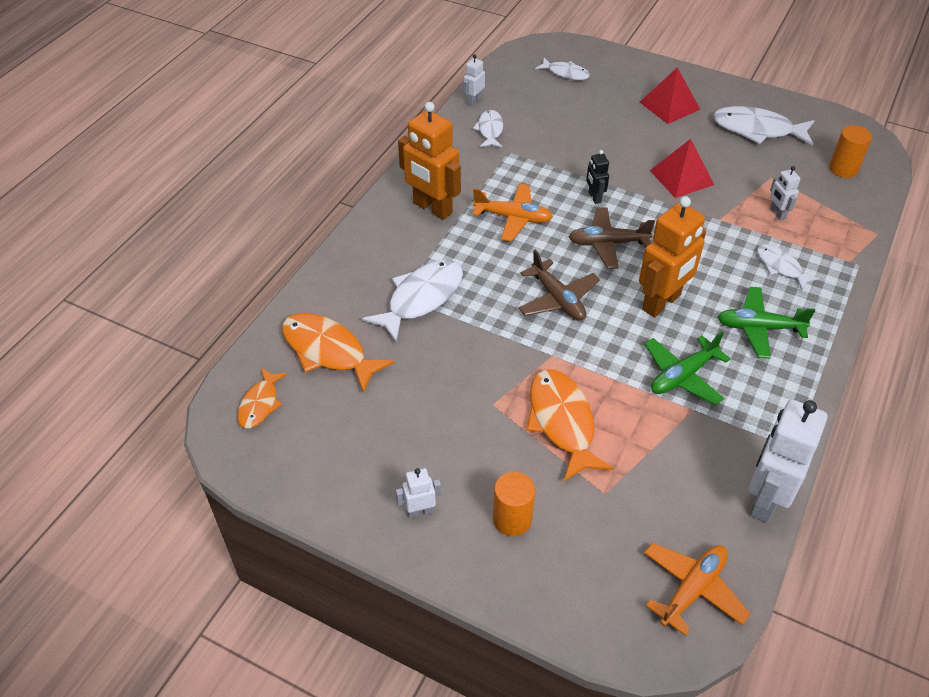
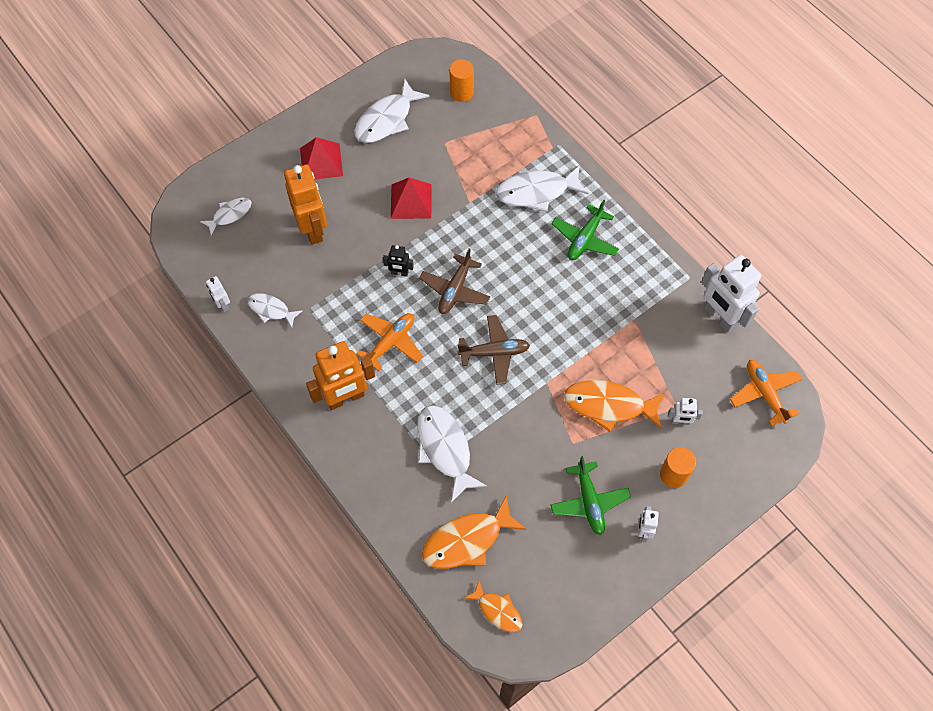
camera: 65 degrees left, 15 degrees up
orange robot [639,196,706,317] -> orange robot moved to [284,165,327,245]
green plane [645,331,730,405] -> green plane moved to [550,456,631,535]
white fish [757,244,819,290] -> white fish [496,165,589,212], size x1.71
white robot [770,166,800,220] -> white robot moved to [668,398,703,425]

